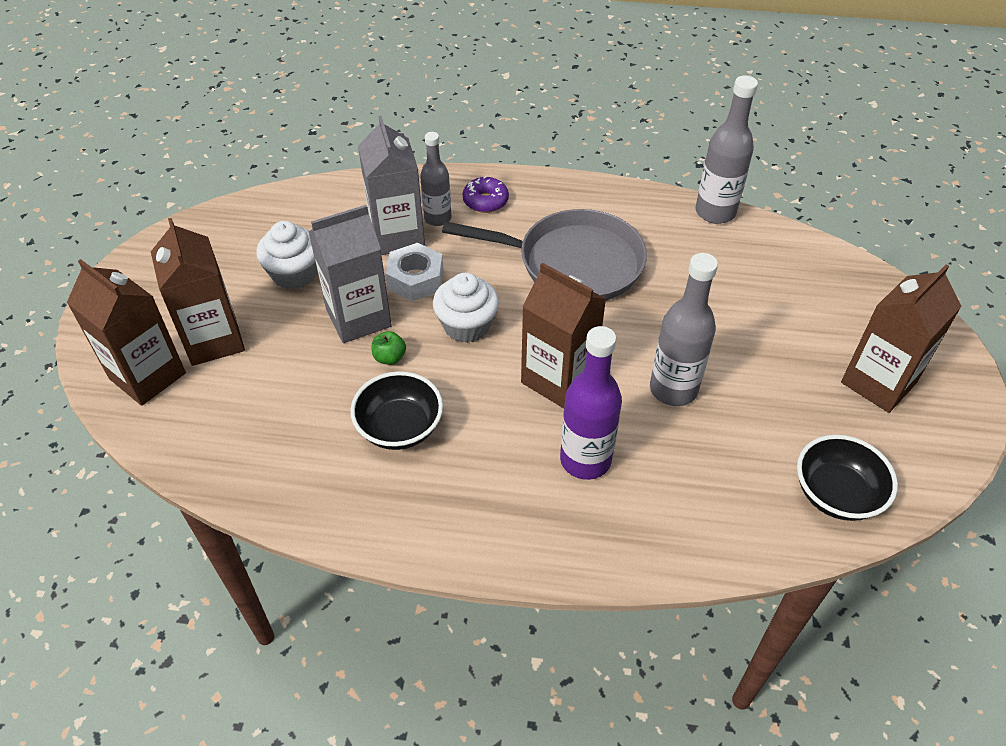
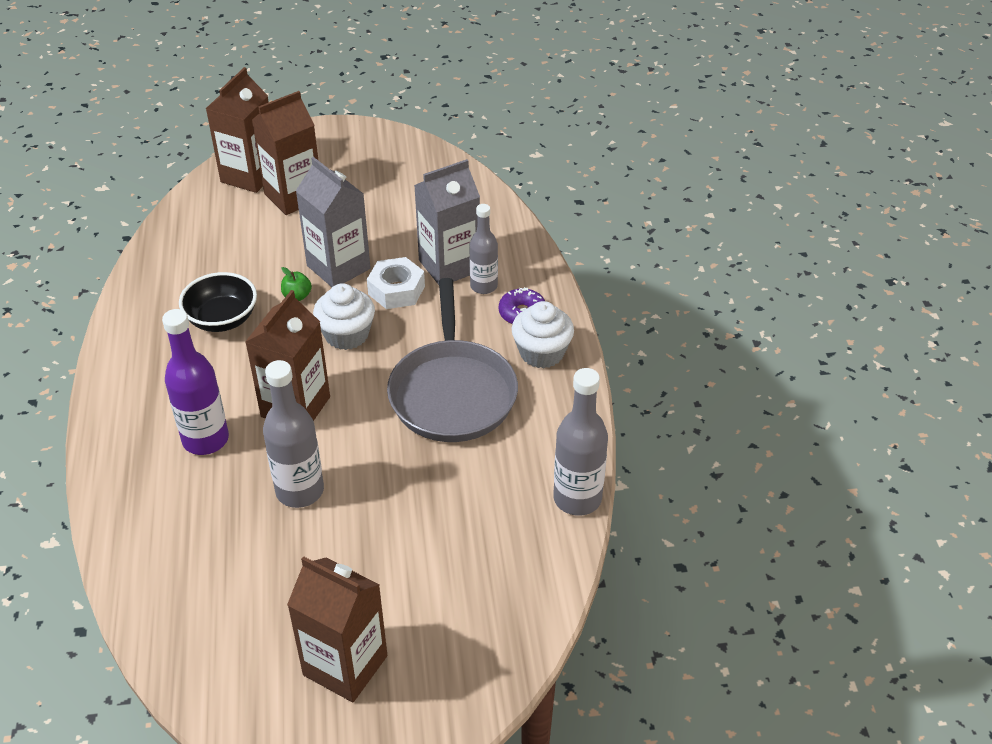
camera: 75 degrees right, 5 degrees down
white cupcake [256,221,317,289] -> white cupcake moved to [512,301,574,368]
black bowl [797,435,898,521] -> none

